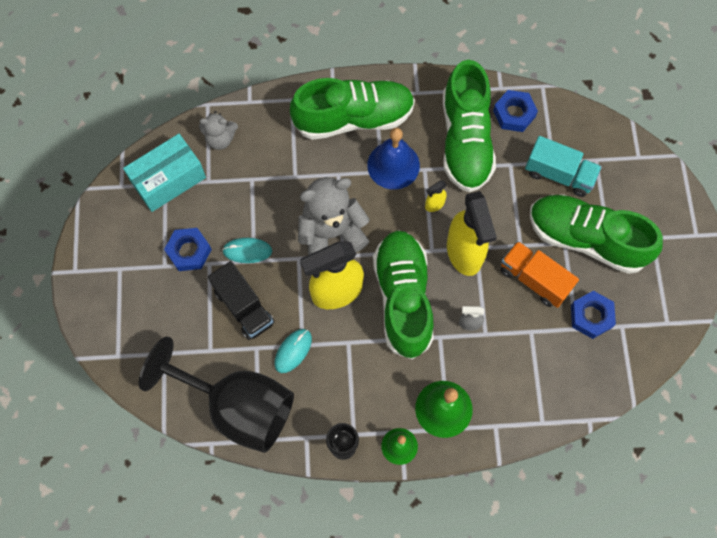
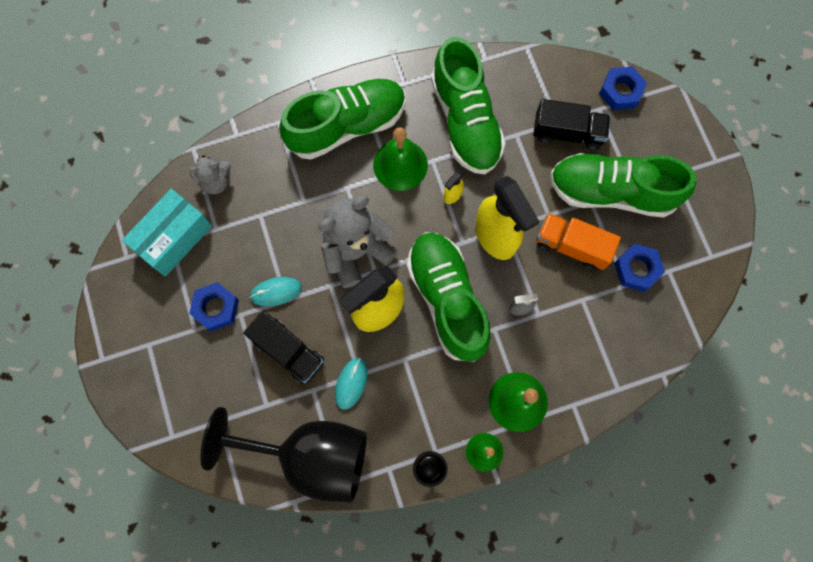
camera: 15 degrees left, 5 degrees up
blue bell [367,128,420,190] -> green bell [373,127,428,191]
blue nut [493,90,538,132] -> blue nut moved to [599,67,647,110]
turquoise truck [525,136,602,197] -> black truck [533,99,610,151]

